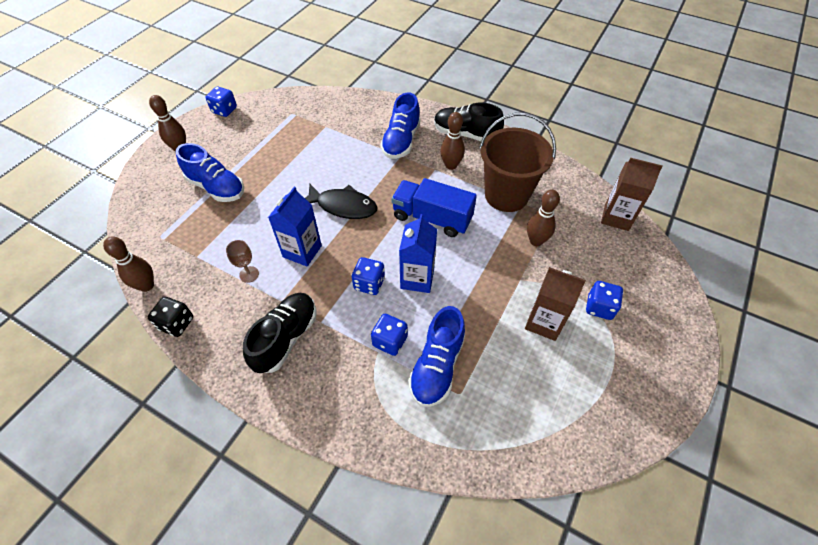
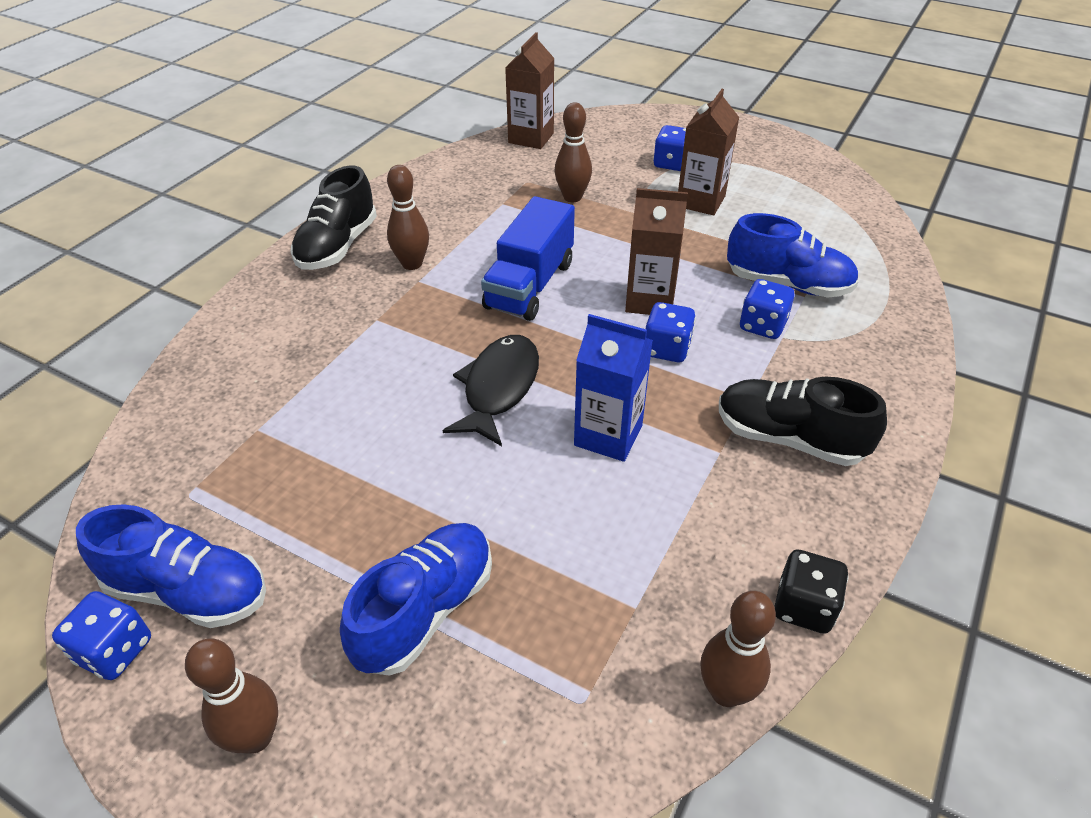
camera: 90 degrees left, 10 degrees down
brown goblet [226,240,259,283] -> none
blue shoe [380,93,420,159] -> blue shoe moved to [76,504,266,628]
blue carton [399,214,437,293] -> brown carton [625,188,688,315]
brown bucket [479,113,556,212] -> none

